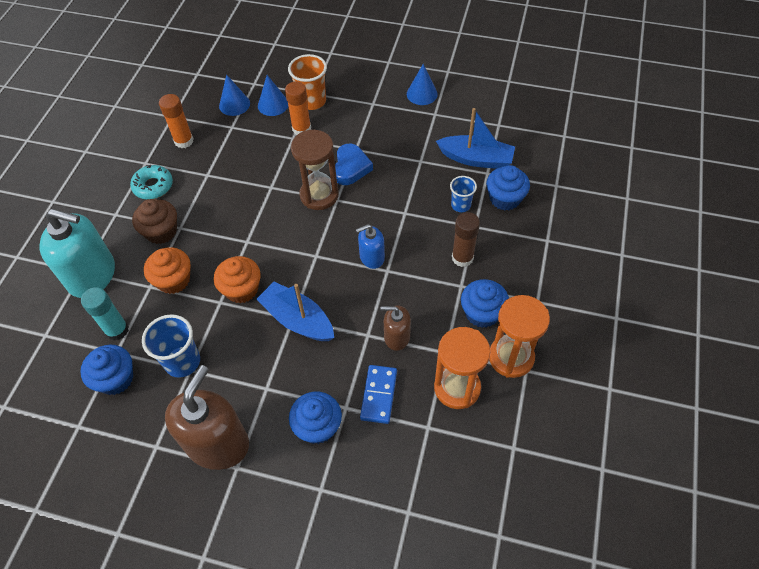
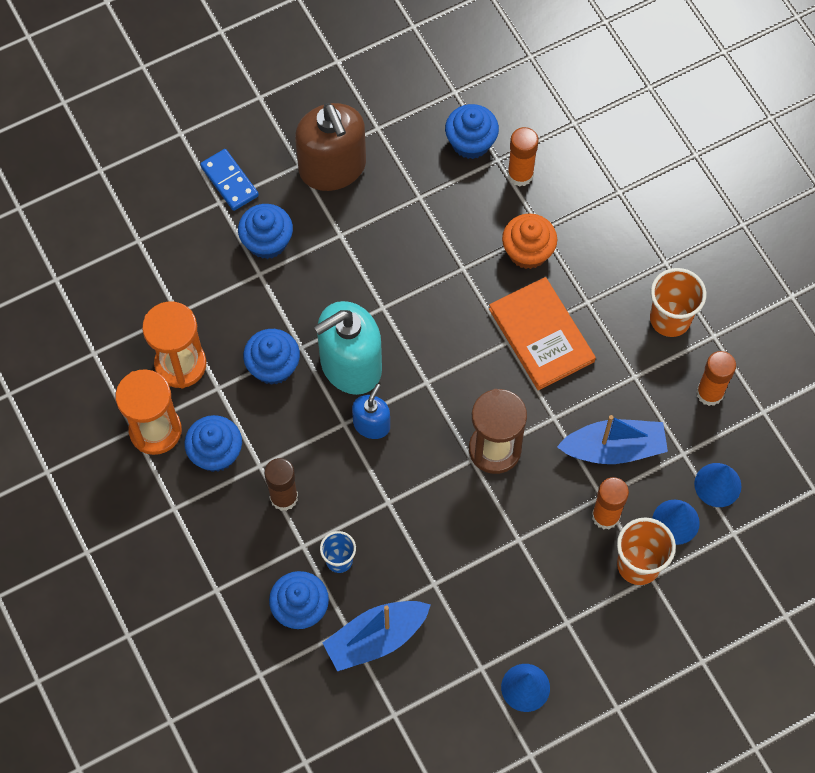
camera: 135 degrees right, 10 degrees up
turquoise soap dispenser [40,209,115,298] -> turquoise soap dispenser moved to [314,301,382,395]
turquoise glue stick [81,287,129,341] -> orange glue stick [507,127,539,187]
turquoise donut [130,165,173,199] -> orange cup [650,268,706,337]
brown cupcake [132,199,177,244] -> none
blue cup [142,314,200,378] -> none
orange cupcake [214,256,261,303] -> none
blue boat [257,282,334,341] -> blue boat moved to [557,415,668,464]
blue heart [335,144,373,185] -> none
blue domino [360,365,397,424] -> blue domino moved to [200,149,259,211]
brown soap dispenser [380,306,411,351] -> blue cupcake [243,329,300,385]
none -> orange book [489,277,596,390]

